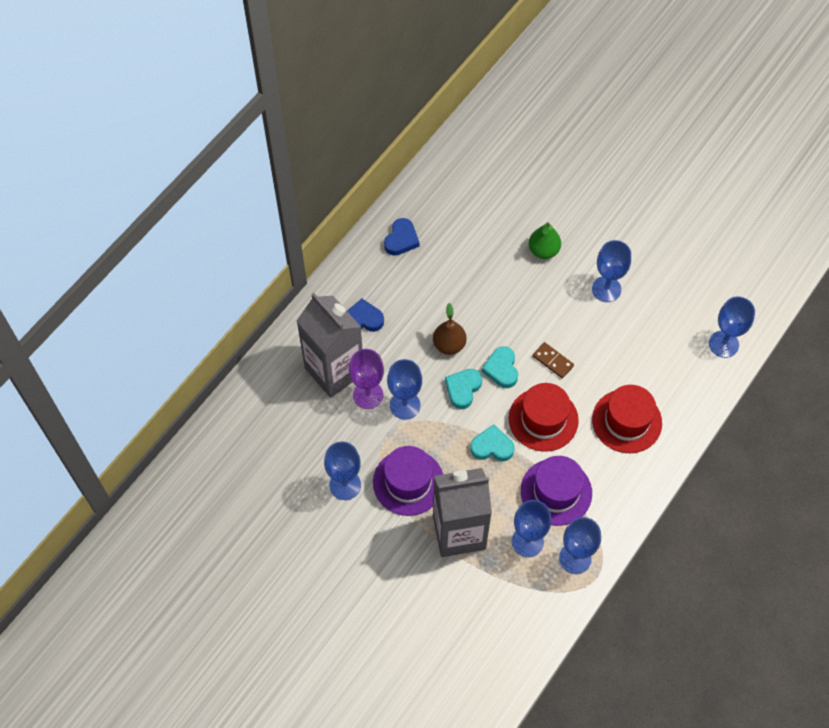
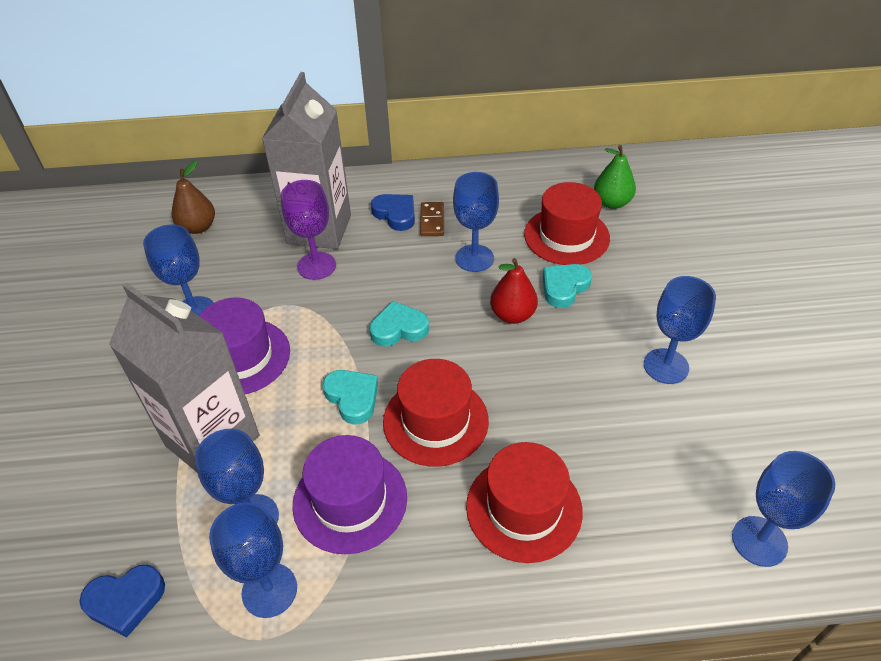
camera: 50 degrees right, 15 degrees down
blue heart [384,218,419,256] -> blue heart moved to [79,565,165,637]
blue goblet [387,359,422,419] -> blue goblet moved to [453,172,499,272]
brown pear [433,303,467,355] -> brown pear moved to [172,161,215,234]
turquoise heart [482,346,518,388] -> turquoise heart moved to [543,264,592,308]
green pear [529,222,561,259] -> green pear moved to [594,145,636,209]
brown domino [533,342,574,378] -> brown domino moved to [420,202,444,236]
none -> red pear [490,258,538,324]
none -> red hat [524,182,610,265]

